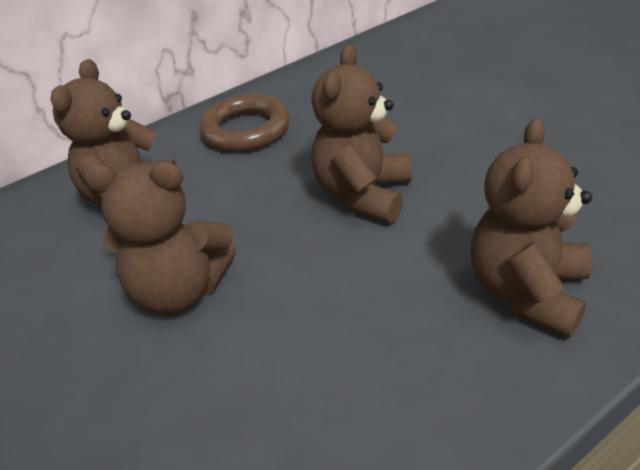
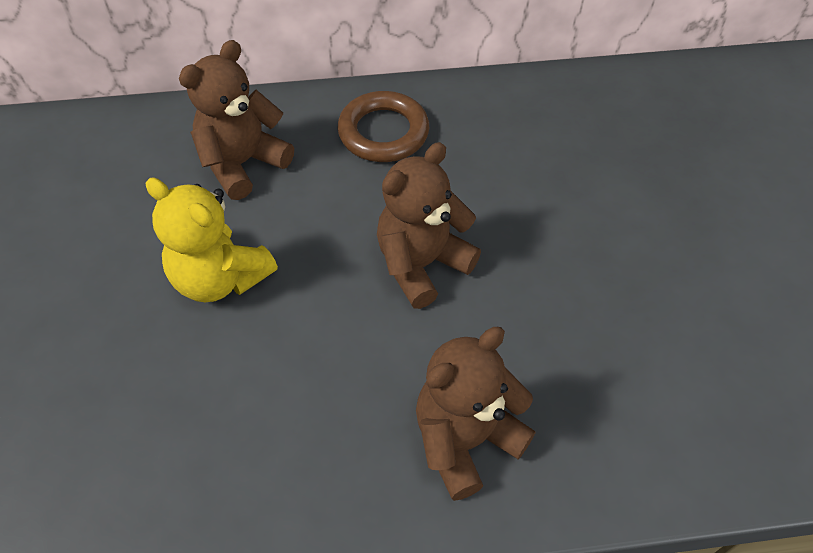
camera: 25 degrees right, 15 degrees up
brown teddy bear [83,162,236,314] -> yellow teddy bear [146,178,278,302]

